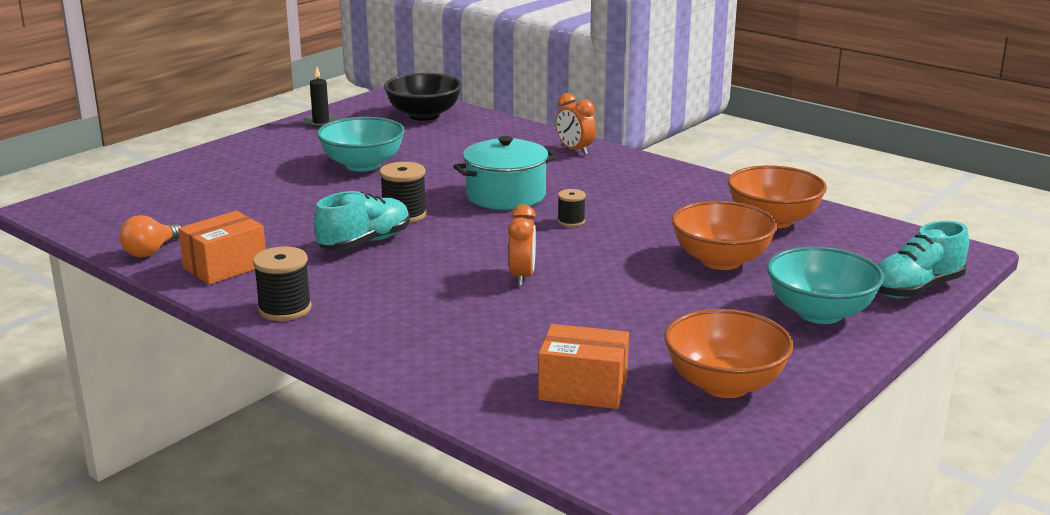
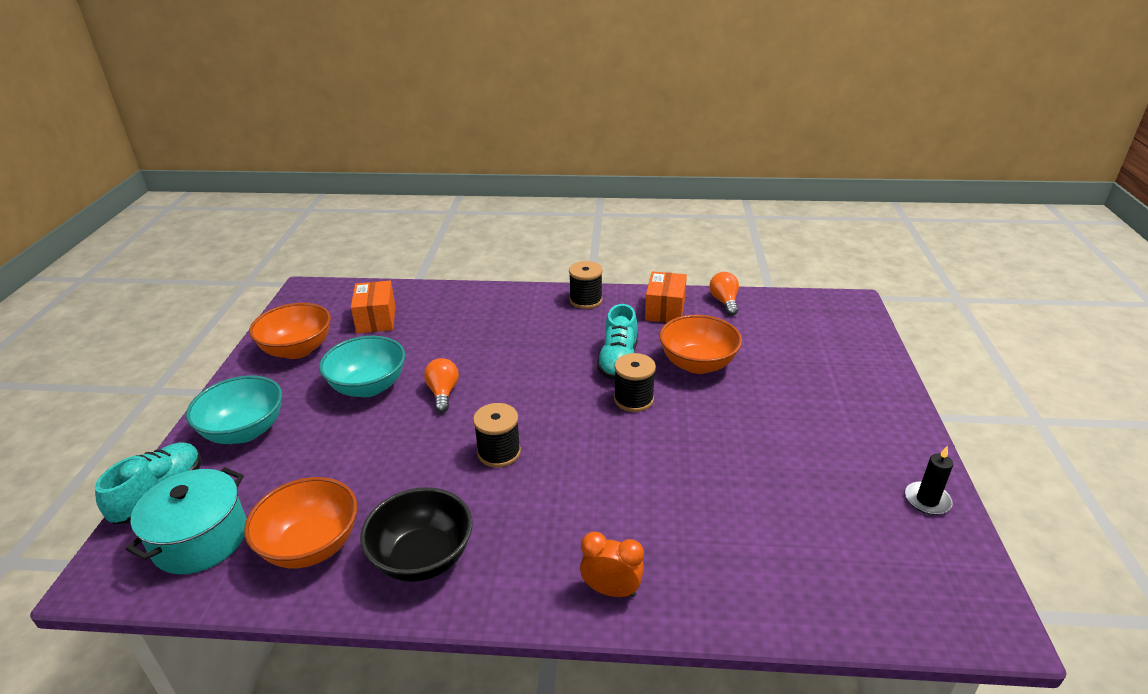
camera: 145 degrees right, 10 degrees up
turquoise bowl [317,117,405,172] -> turquoise bowl moved to [319,336,405,397]
black bowl [384,73,462,121] -> black bowl moved to [360,487,472,582]
turquoise pot [453,136,557,210] -> turquoise pot moved to [126,467,247,574]
orange clock [508,204,536,286] -> none
orange box [538,324,629,409] -> orange box turned 75 degrees counterclockwise [351,281,396,334]
black spool [558,189,586,227] -> black spool [473,403,521,467], size x1.65
orange bowl [672,201,778,270] -> orange bowl moved to [659,315,742,374]
none -> orange light bulb [424,358,459,413]

